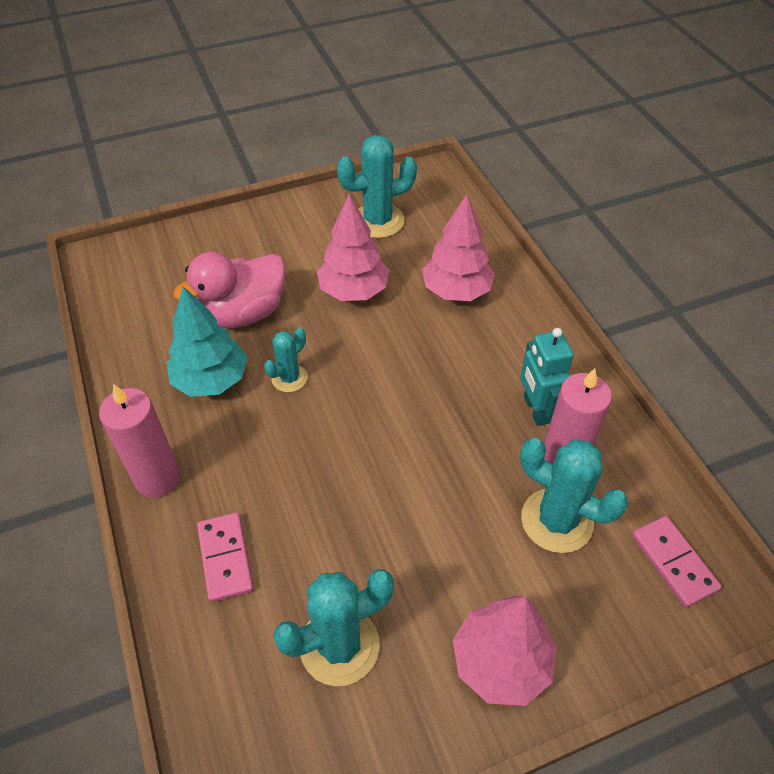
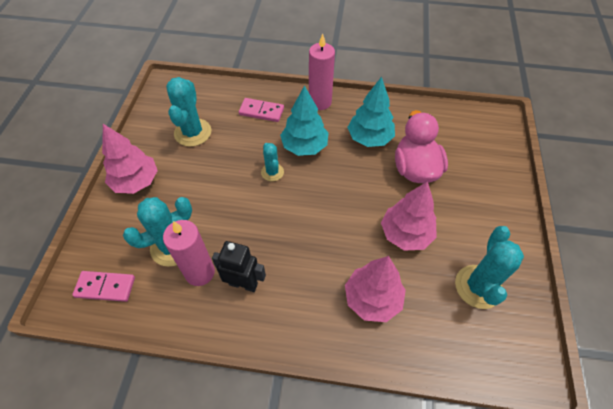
camera: 120 degrees right, 5 degrees up
turquoise cactus [264,328,308,392] -> turquoise cactus moved to [261,143,284,181]
turquoise robot [520,328,573,426] -> black robot [212,241,266,292]
none -> turquoise tree [280,85,329,156]

